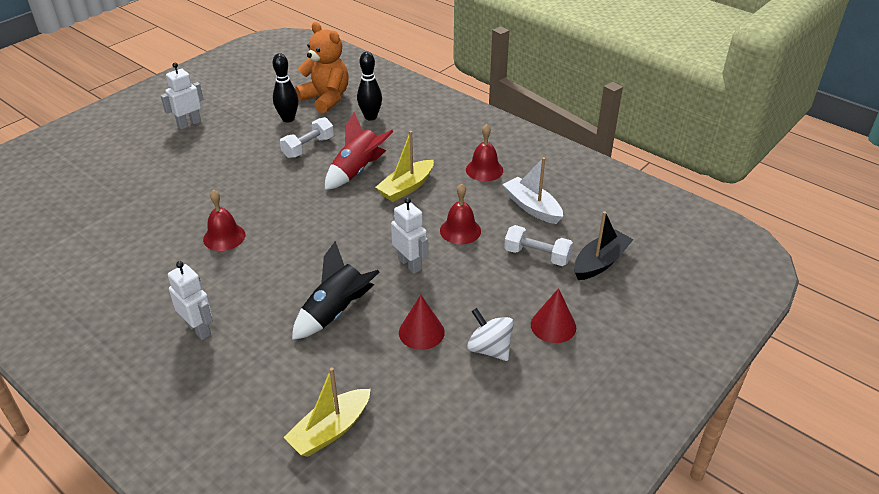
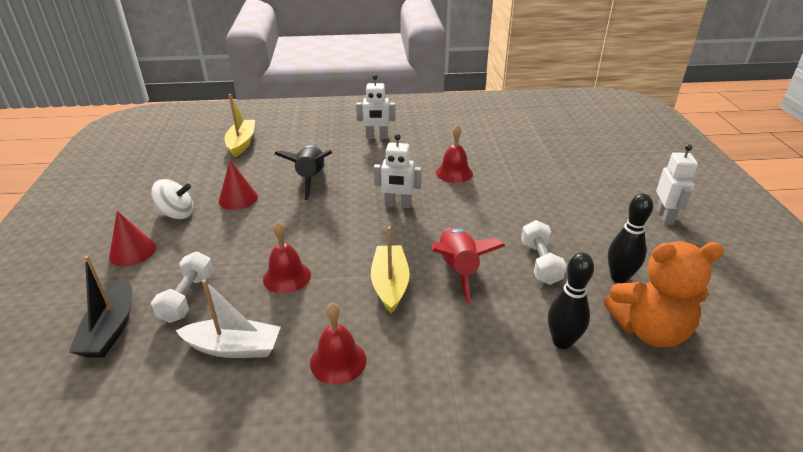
camera: 135 degrees right, 5 degrees down
white robot [391,197,428,274] -> white robot moved to [374,134,422,208]
white dumbbell [504,225,573,266] -> white dumbbell turned 60 degrees counterclockwise [151,251,214,323]

